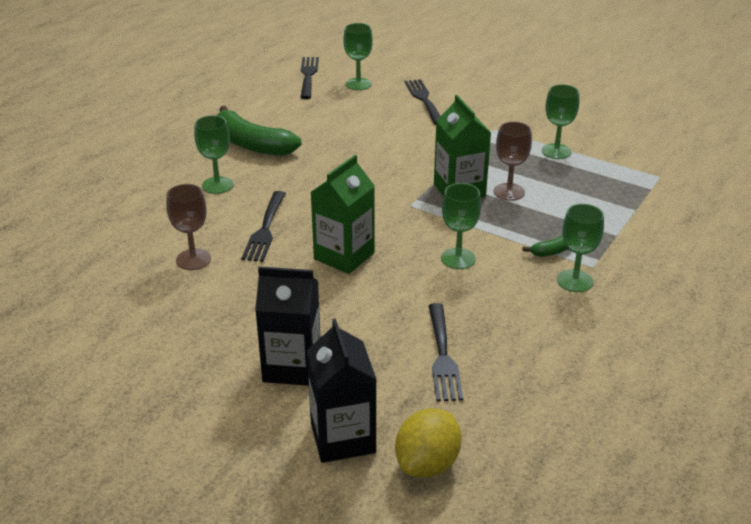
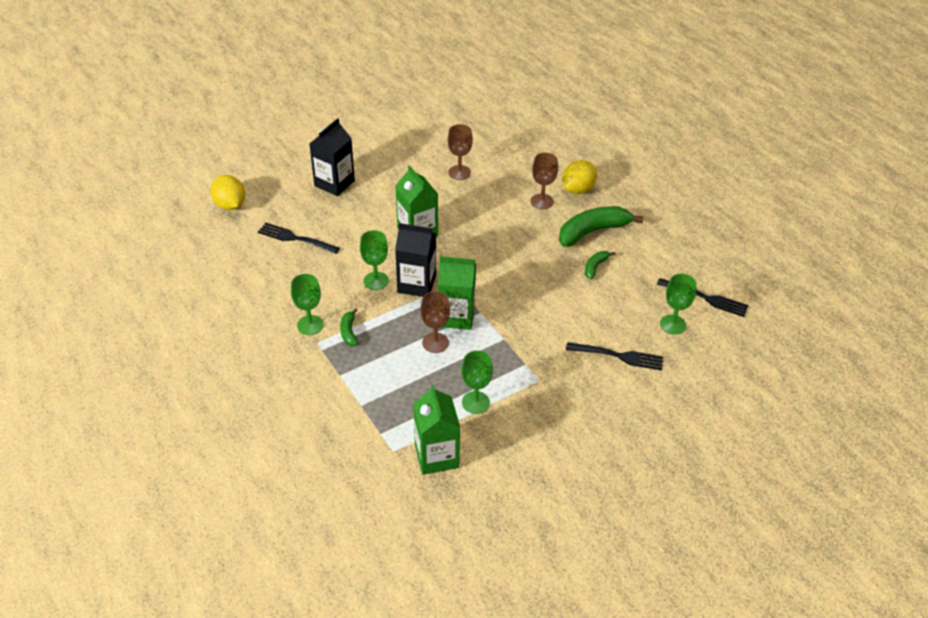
camera: 115 degrees right, 10 degrees up
green goblet [194,115,233,194] -> brown goblet [531,153,558,209]
black fork [241,191,286,262] -> none
black carton [307,318,377,463] -> black carton moved to [395,223,436,297]
none -> green carton [413,385,460,475]
none -> yellow lemon [562,160,597,194]
none -> green banana [585,251,615,279]

